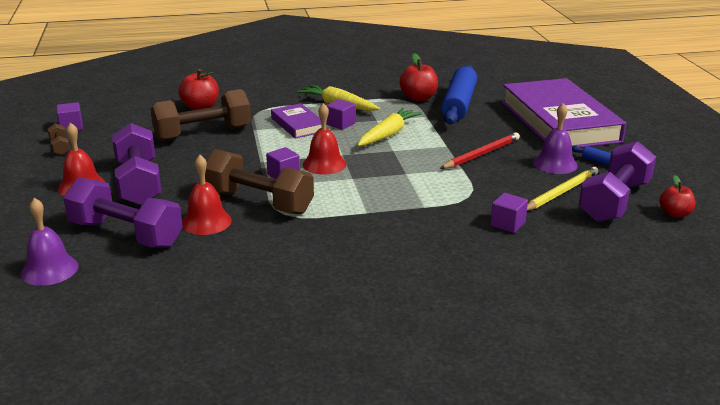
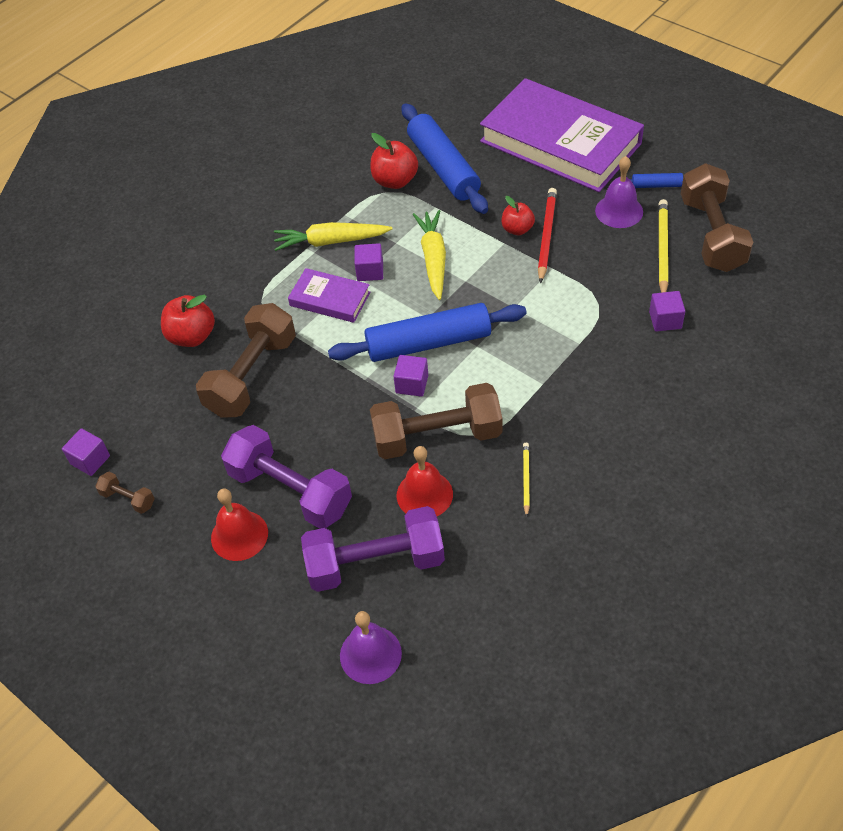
camera: 35 degrees left, 25 degrees up
red bell [303,103,346,175] -> blue rolling pin [328,303,527,362]
purple dumbbell [578,141,656,222] -> brown dumbbell [681,163,753,272]
red apple [659,175,695,218] -> red apple moved to [502,196,535,235]
none -> yellow pencil [523,443,530,517]

